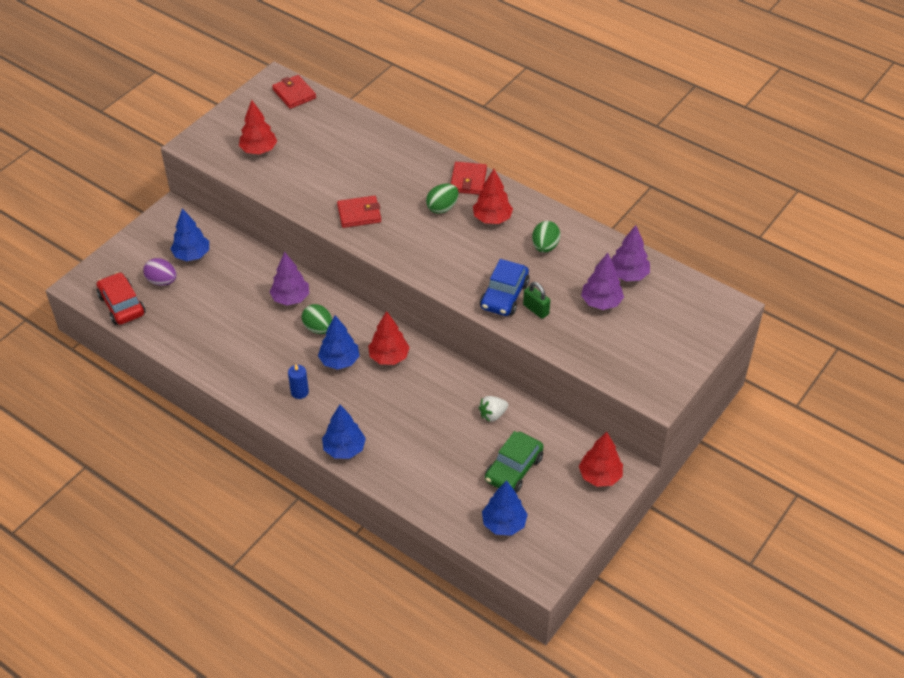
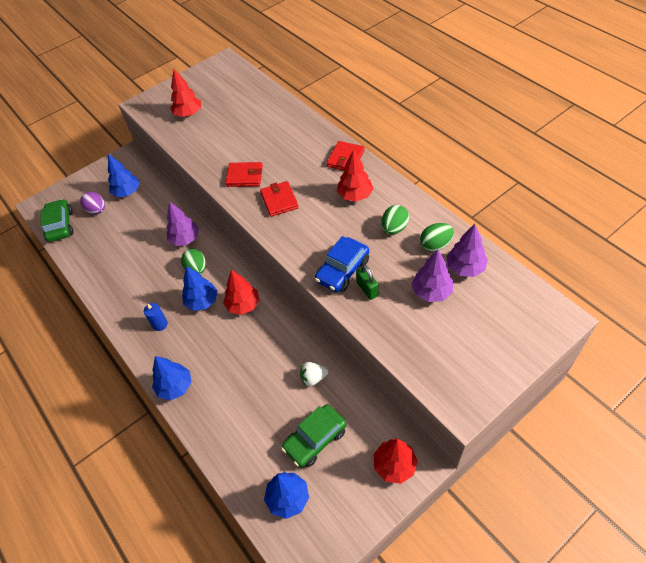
camera: 20 degrees right, 5 degrees up
red car [97,272,145,325] -> green car [41,199,74,242]
red wallet [272,75,316,109] -> red wallet moved to [260,181,299,217]
green egg [426,184,459,214] -> green egg moved to [420,223,454,252]

